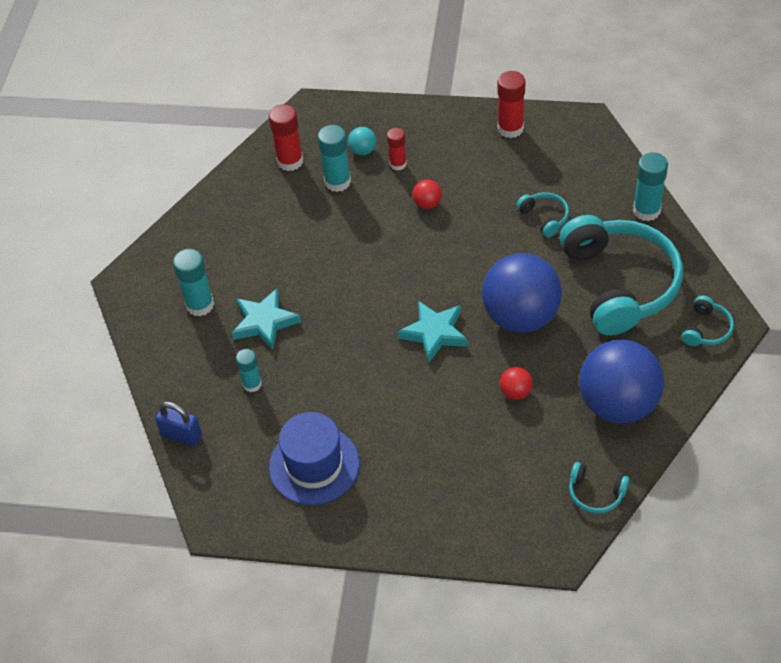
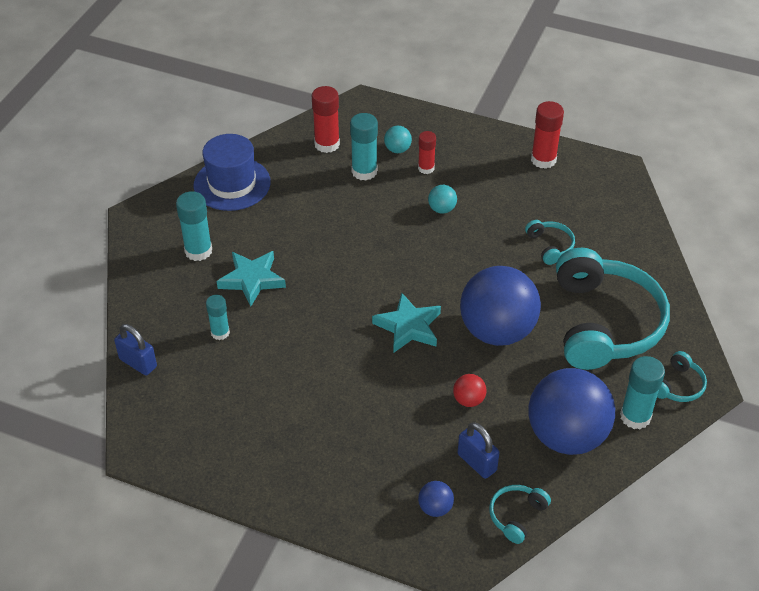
camera: 10 degrees right, 5 degrees down
blue hat [269,412,360,505] -> blue hat moved to [194,134,271,211]
red ball [412,179,442,209] -> turquoise ball [428,185,457,214]
turquoise headphones [569,462,630,514] -> turquoise headphones turned 90 degrees clockwise [489,485,551,544]
turquoise glue stick [633,152,668,221] -> turquoise glue stick moved to [620,356,665,429]
none -> blue ball [418,481,454,517]
none -> blue padlock [458,422,500,479]

